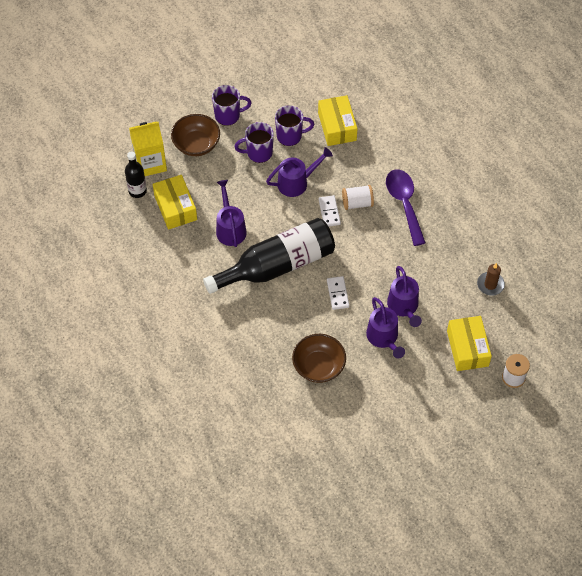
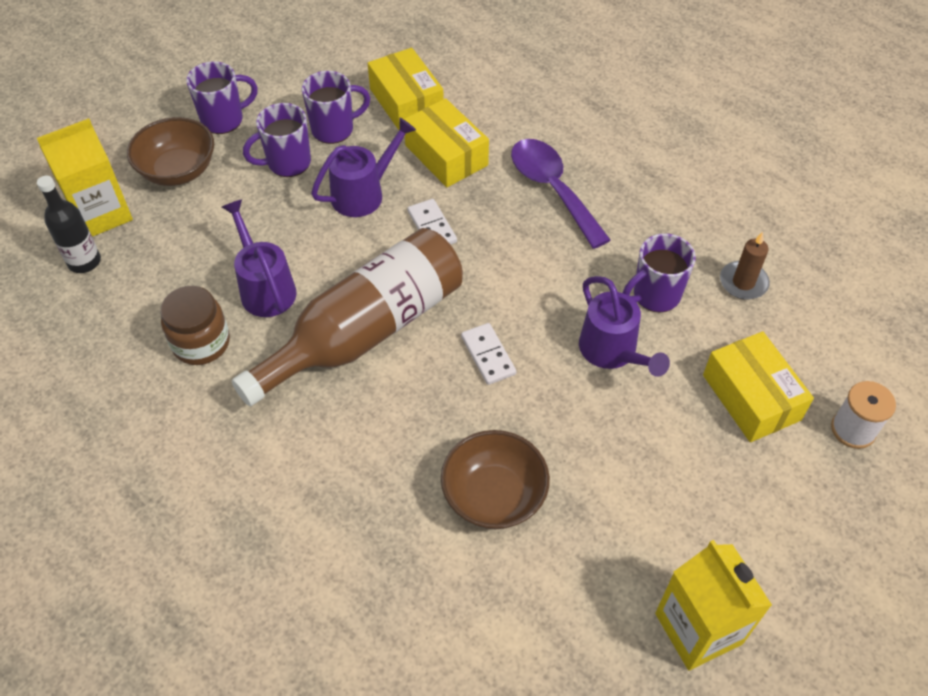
camera: 15 degrees left, 5 degrees down
yellow box [153,175,197,230] -> yellow box moved to [404,98,489,187]
black bottle [203,218,335,294] -> brown bottle [232,228,463,406]
white spool [342,185,374,210] -> none
purple watering can [366,297,405,359] -> none
none -> brown jar [160,286,230,365]
none -> purple mug [622,233,696,313]
none -> yellow carton [655,540,772,670]

